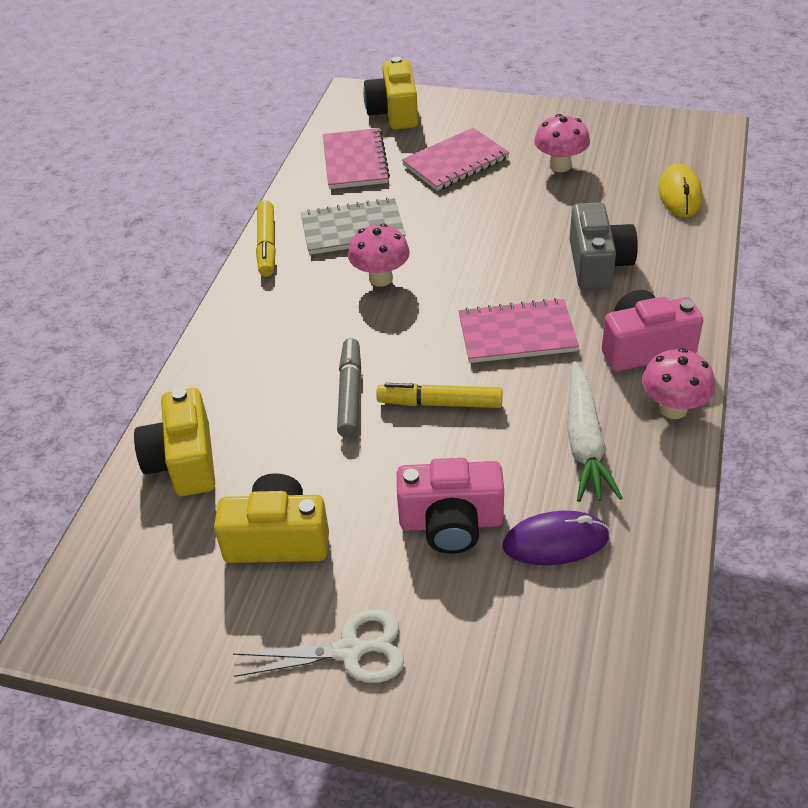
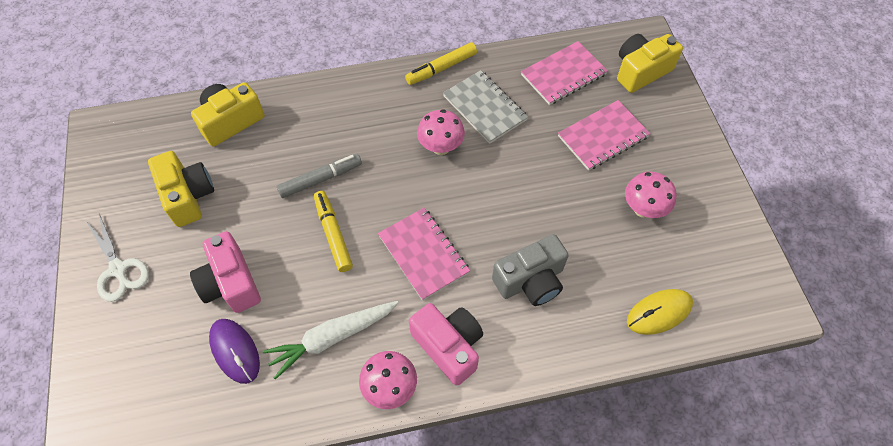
camera: 60 degrees right, 15 degrees up
pink notebook [402,128,510,191] -> pink notebook turned 60 degrees counterclockwise [558,100,650,171]

